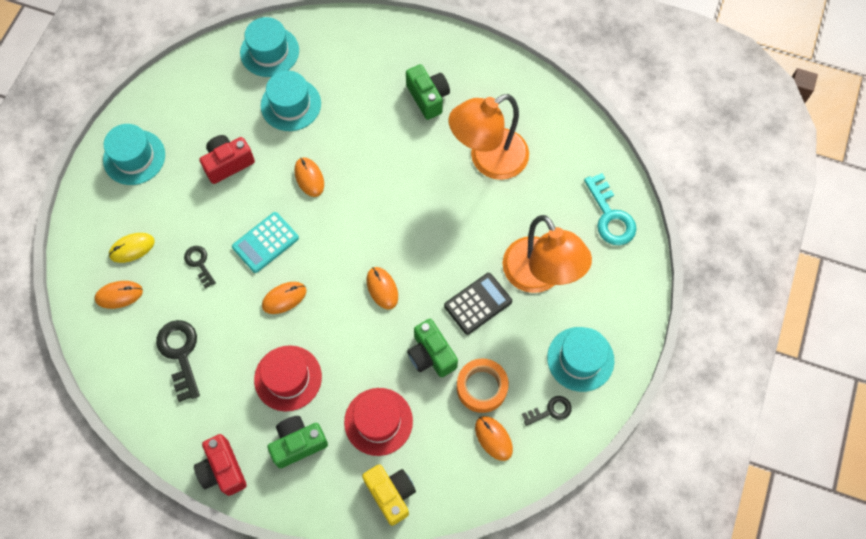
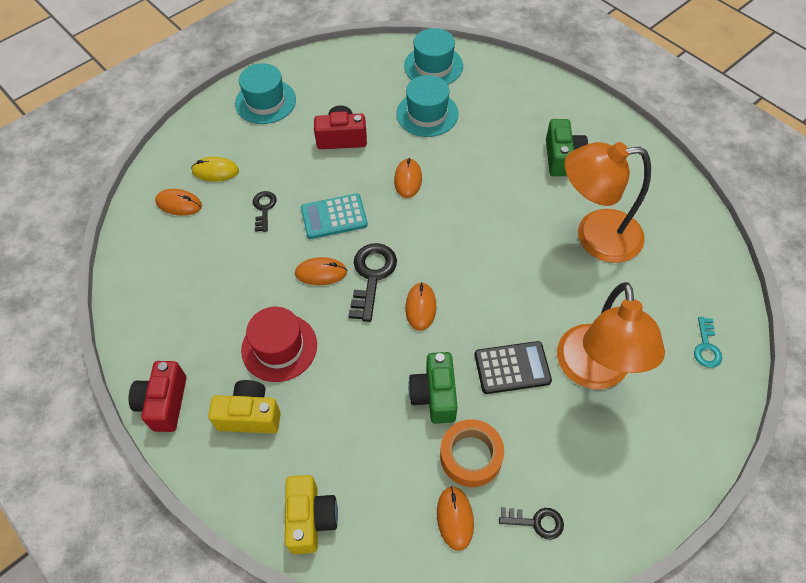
camera: 30 degrees right, 10 degrees down
black key [156,320,200,402] -> black key moved to [348,243,397,322]
green camera [267,416,328,468] -> yellow camera [208,380,281,434]
red hat [344,388,413,456] -> none
turquoise hat [547,327,614,392] -> none
turquoise key [584,173,637,245] -> turquoise key [694,317,722,368], size x0.59

